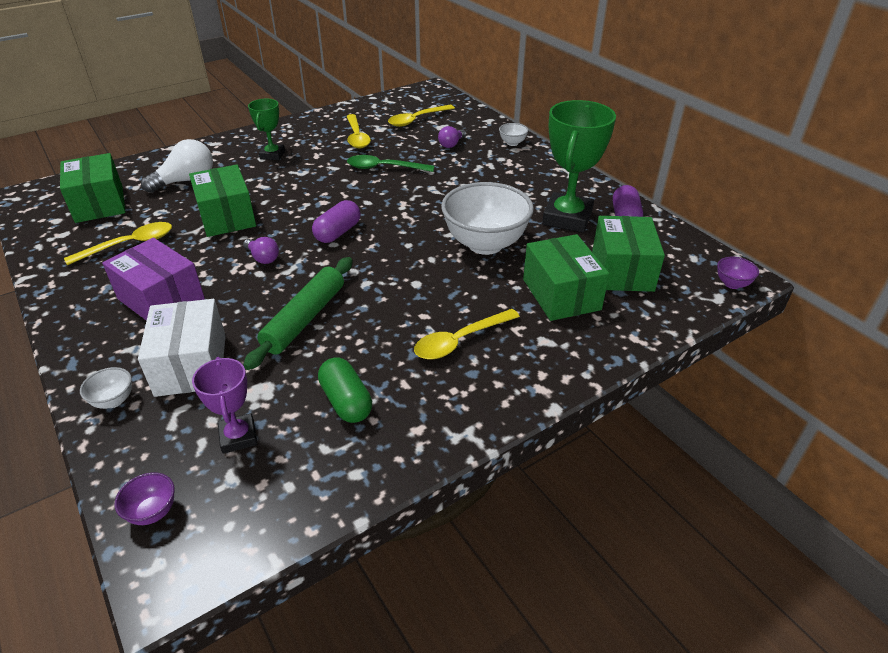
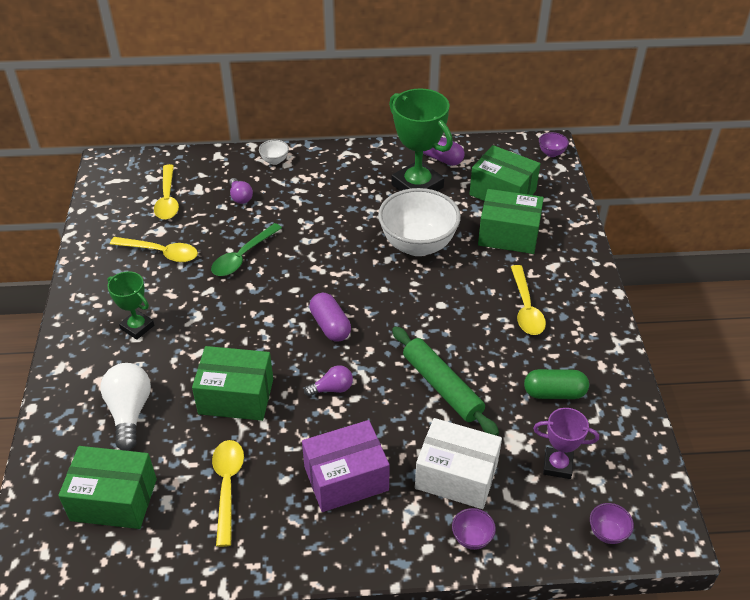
camera: 60 degrees left, 5 degrees up
white bowl [80,367,132,409] -> purple bowl [452,508,496,550]

